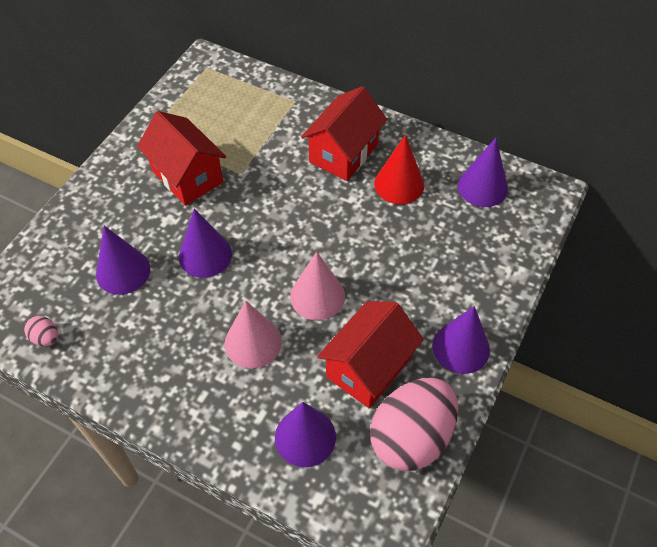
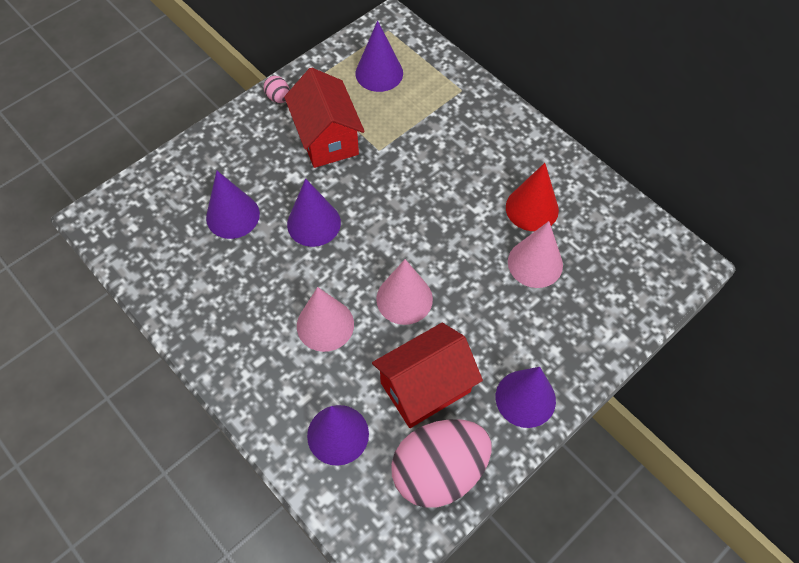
camera: 20 degrees right, 5 degrees up
pink egg [24,316,58,346] -> pink egg moved to [264,76,290,103]
red house [301,86,387,181] -> none
purple cone [458,138,508,207] -> purple cone moved to [355,21,403,92]
none -> pink cone [508,221,563,288]

